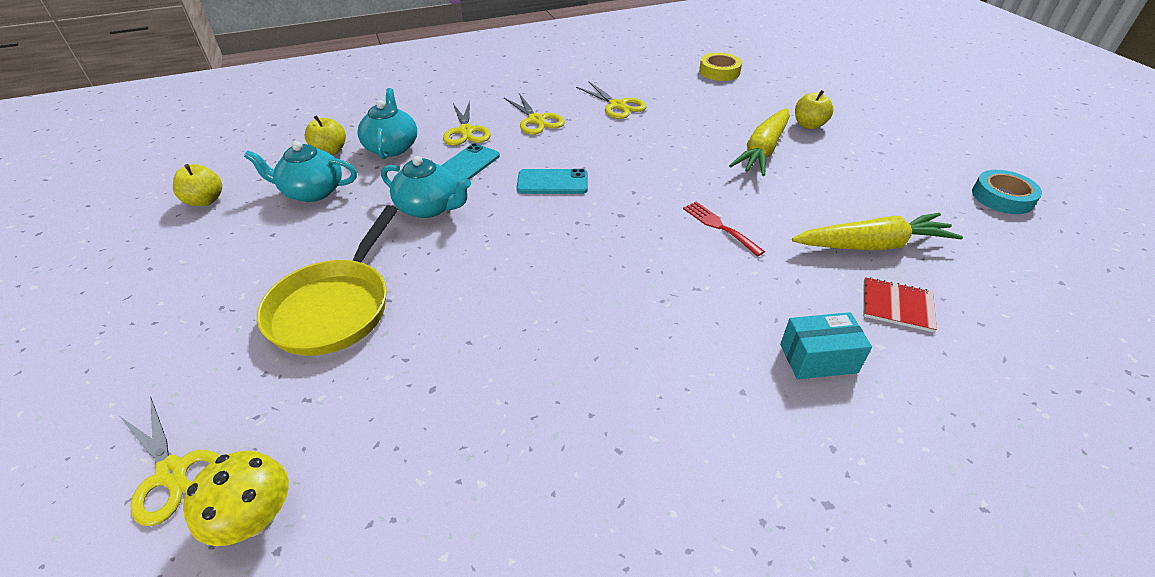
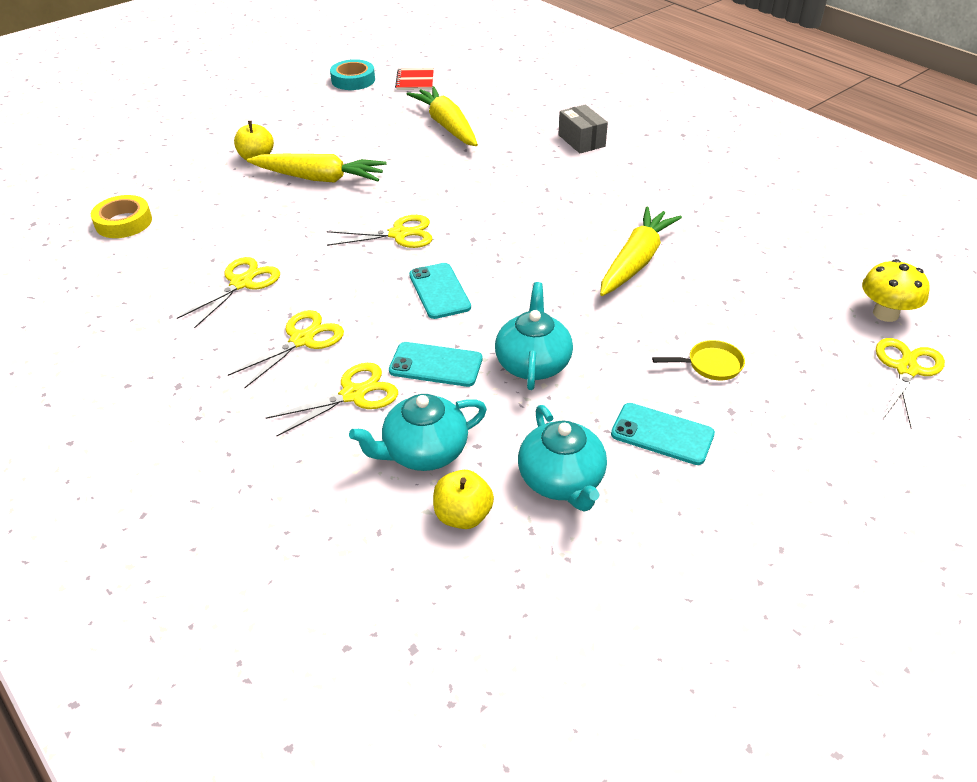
camera: 110 degrees left, 0 degrees up
yellow apple [173,164,222,206] -> none
yellow pan [257,205,398,356] -> yellow pan [652,340,745,380], size x0.45
red fork [683,202,765,257] -> none
turquoise box [780,312,872,379] -> grey box [558,104,608,153]
red notebook [864,277,937,332] -> red notebook moved to [395,68,434,90]
none -> yellow scissors [327,215,432,248]
none -> yellow carrot [600,207,682,296]
none -> turquoise phone [611,403,715,465]

